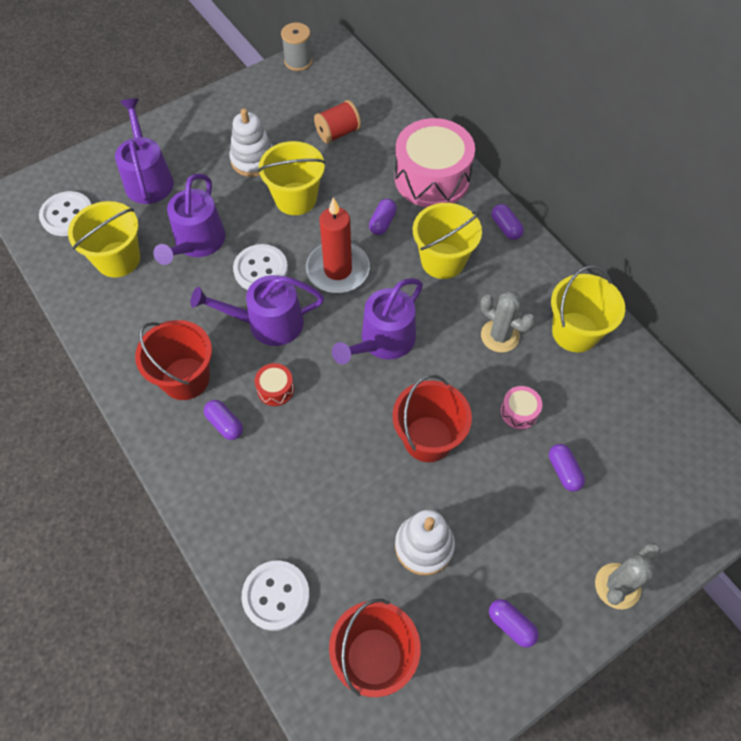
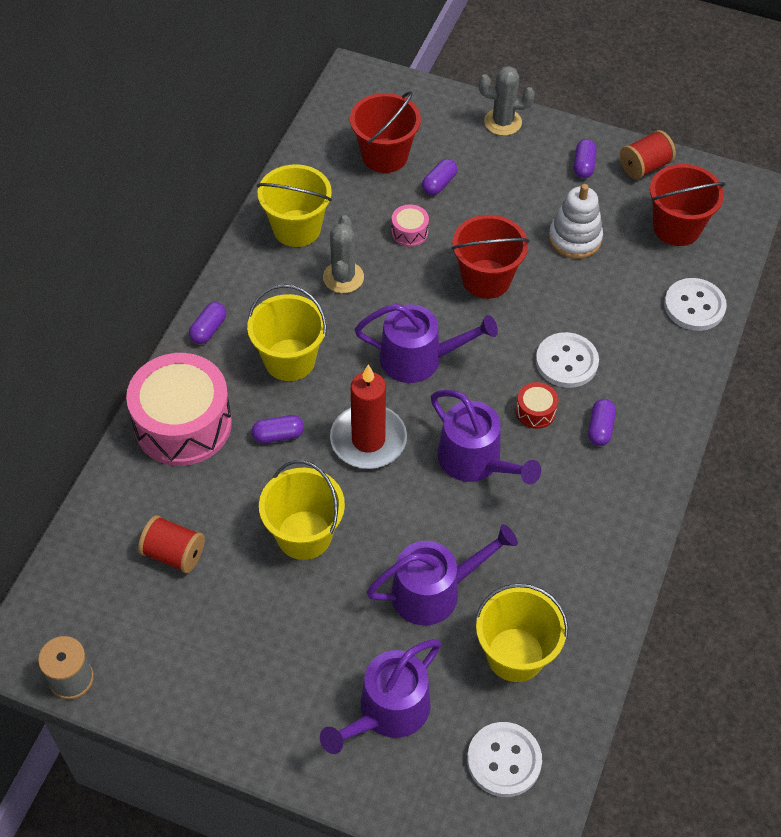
camera: 125 degrees left, 5 degrees down
red bucket [135,320,212,400] -> red bucket moved to [350,91,421,173]
white stacking toy [229,108,273,177] -> none
white button [233,244,288,290] -> white button moved to [536,332,599,388]
none -> red spool [620,130,676,180]

